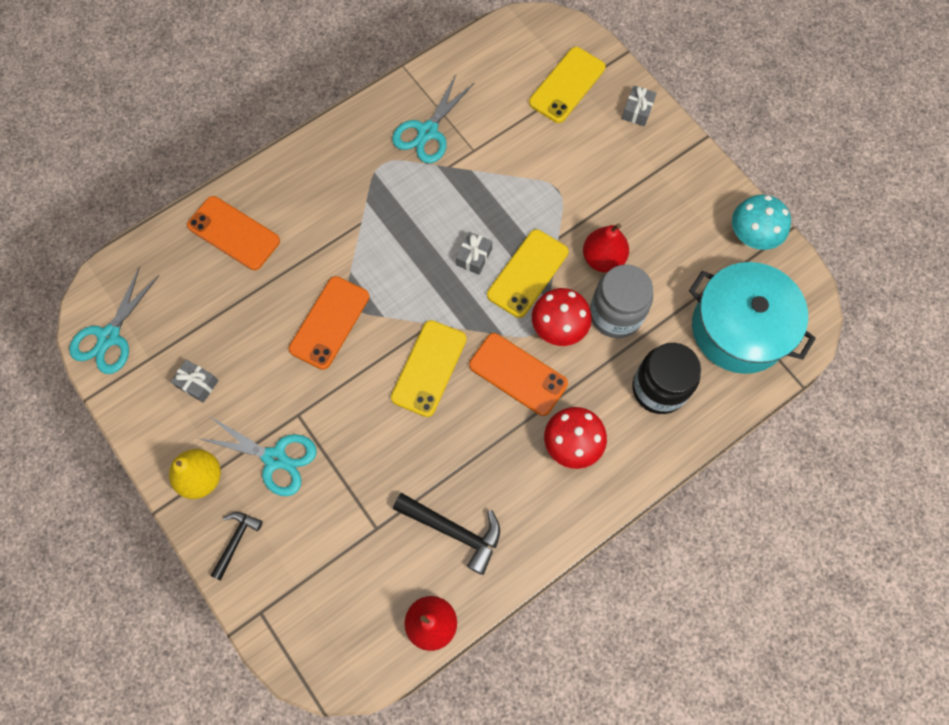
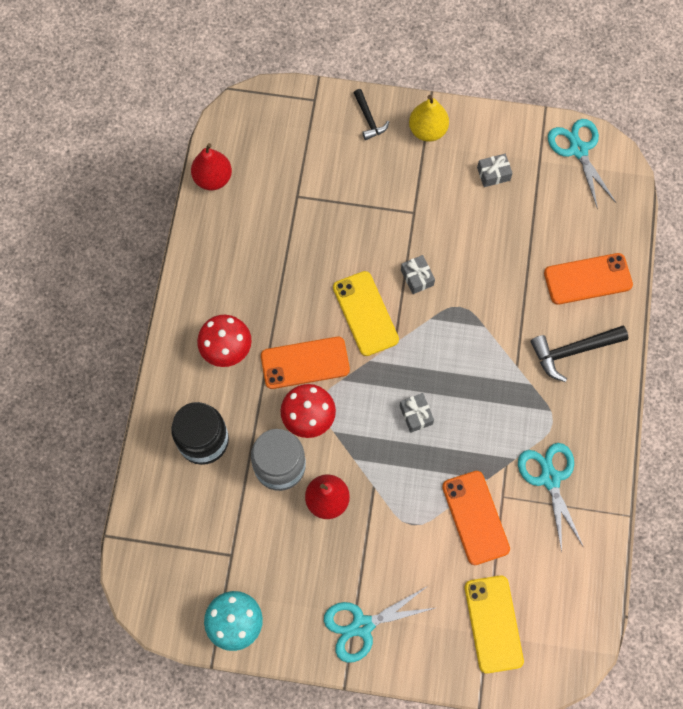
camera: 135 degrees right, 0 degrees up
turquoise scissors [198,416,316,496] -> turquoise scissors moved to [324,586,435,663]
orange phone [289,276,370,370] -> orange phone moved to [442,471,510,565]
black hammer [393,493,500,575] -> black hammer moved to [531,326,628,382]
yellow phone [487,229,569,318] -> none
grey gift [622,86,657,126] -> grey gift moved to [401,255,435,294]
turquoise pot [689,262,816,374] -> none

